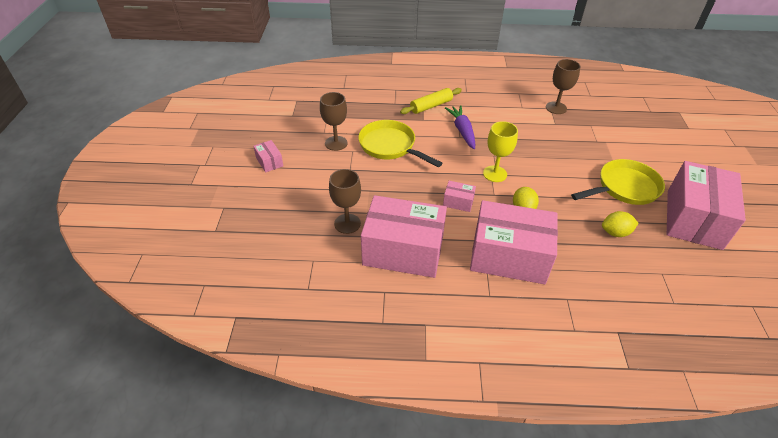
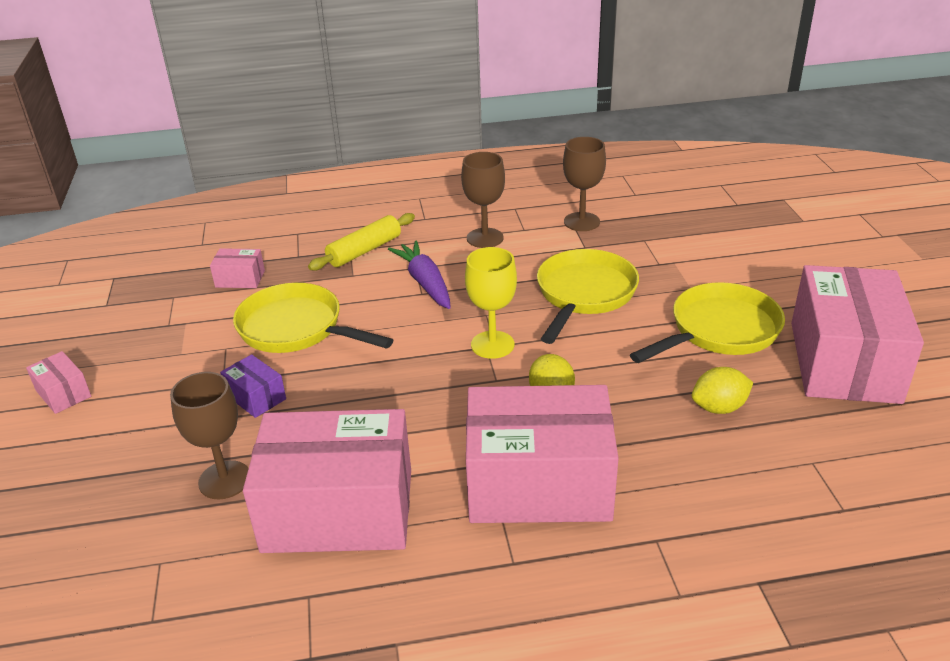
camera: 10 degrees left, 10 degrees down
brown goblet [320,92,347,151] -> brown goblet moved to [461,152,505,248]
pink box [443,181,476,212] -> pink box moved to [210,248,265,288]
none -> purple box [220,354,286,418]
none -> yellow pan [537,249,639,344]

